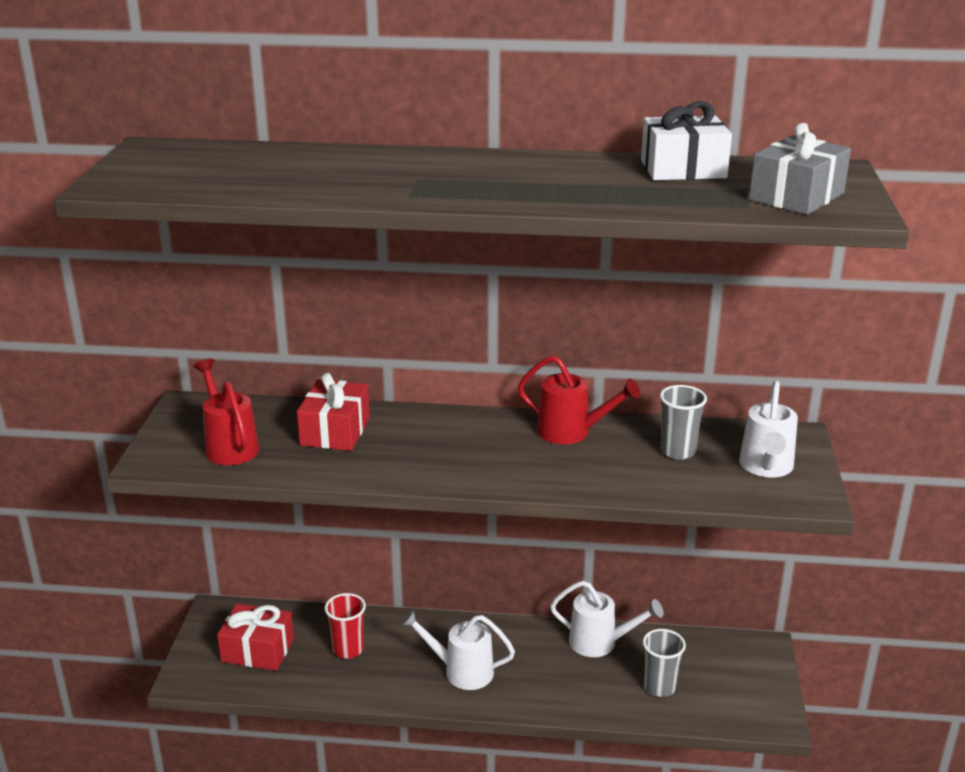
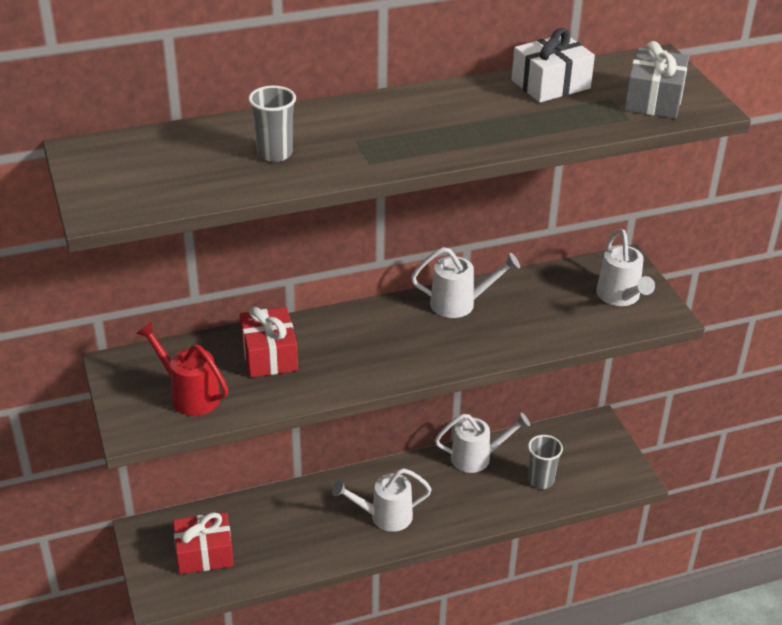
camera: 25 degrees left, 10 degrees up
red cup [325,593,366,659] -> none
red watering can [518,355,640,444] -> white watering can [411,247,520,318]
grey cup [660,385,707,460] -> grey cup moved to [249,86,296,162]

